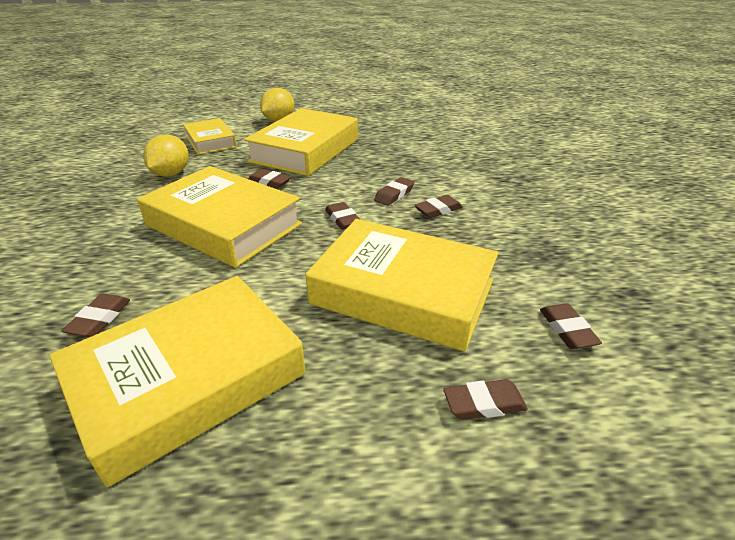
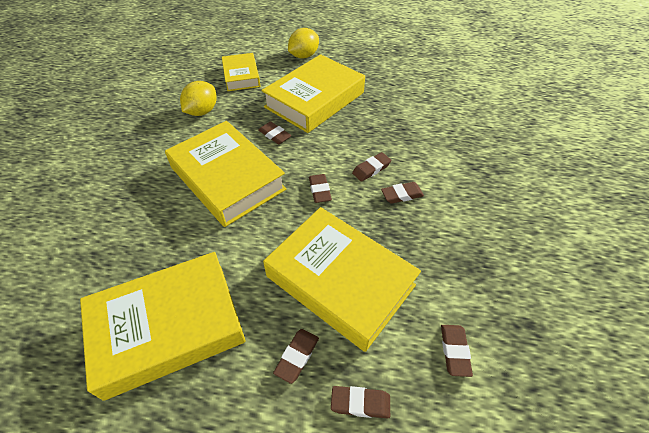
camera: 15 degrees right, 15 degrees up
brown eraser [62,294,130,337] -> brown eraser moved to [273,329,319,384]

